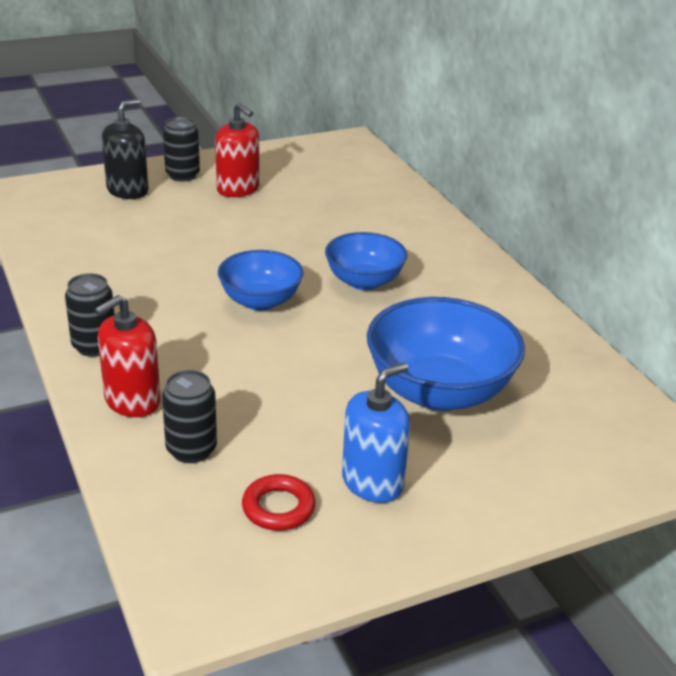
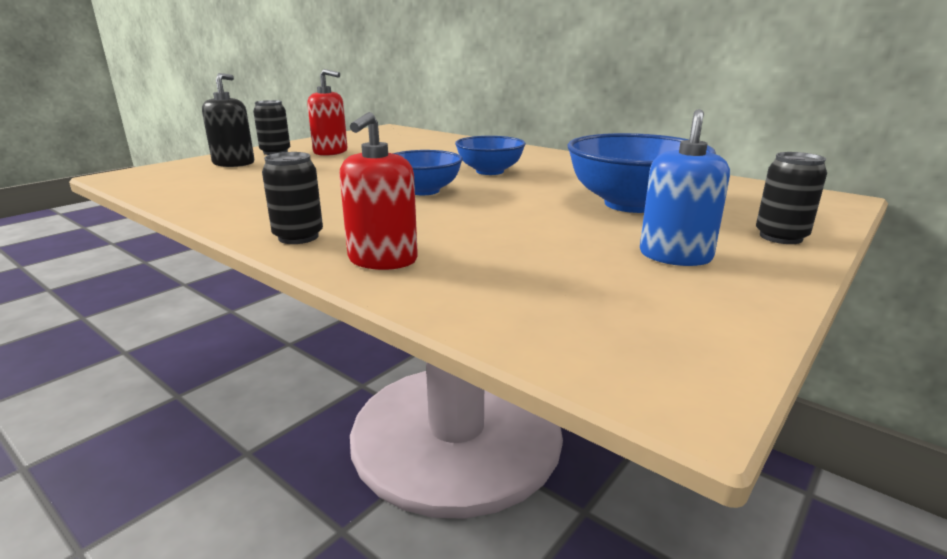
camera: 25 degrees left, 10 degrees down
black can [162,370,217,463] -> black can moved to [756,152,827,244]
red ring [242,474,316,530] -> none

